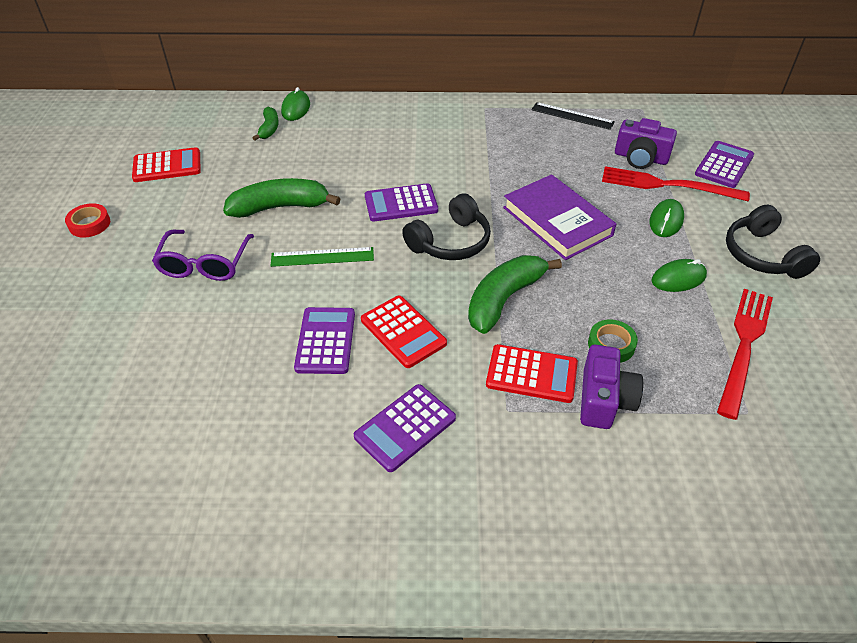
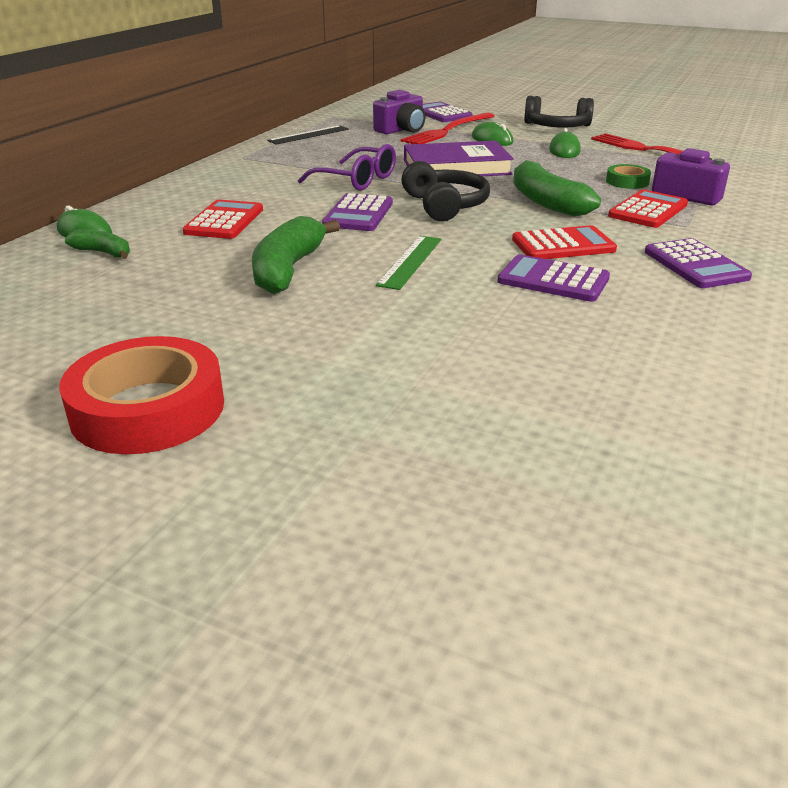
camera: 65 degrees left, 15 degrees down
red tape [65,203,110,238] -> red tape [59,336,224,454], size x2.04
red calculator [132,147,200,182] -> red calculator moved to [183,200,263,239]
purple glasses [152,230,254,281] -> purple glasses moved to [298,144,396,191]

